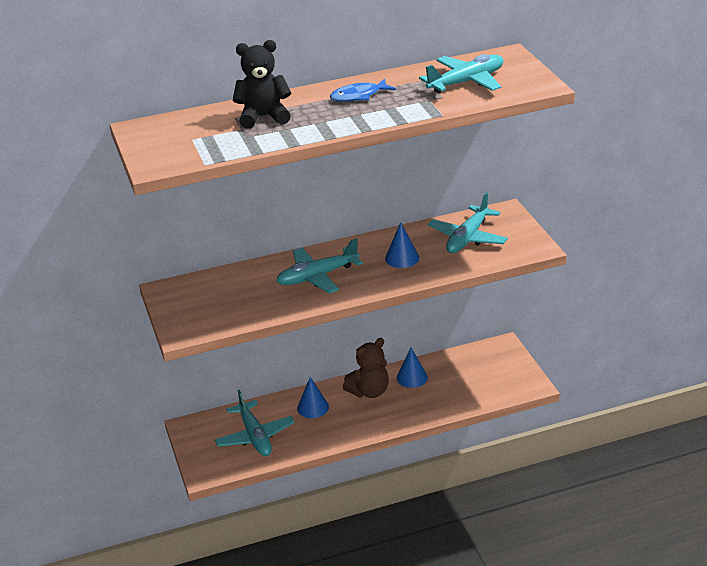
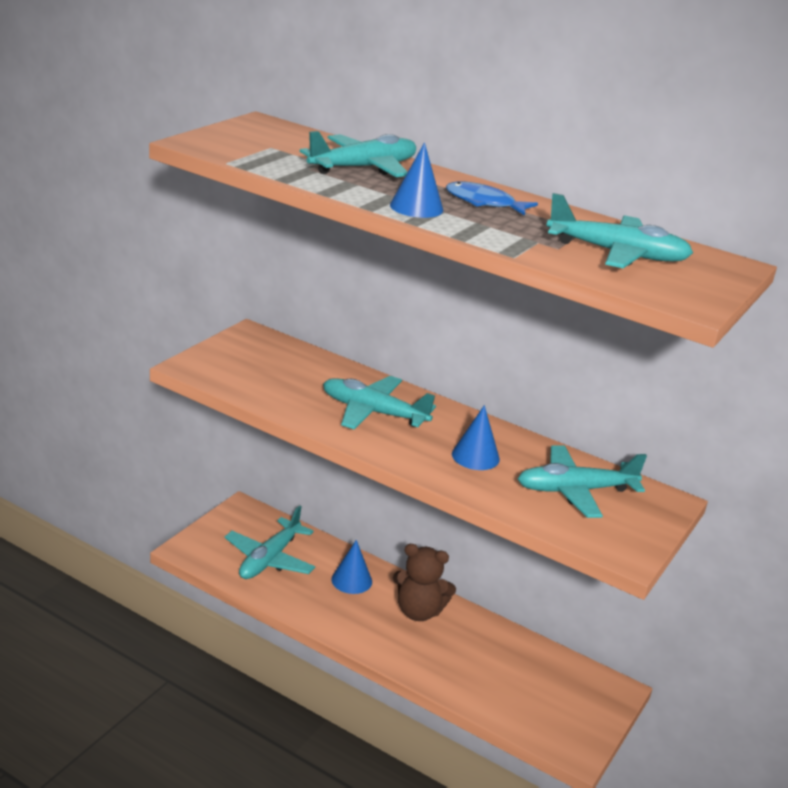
camera: 45 degrees right, 5 degrees down
black teddy bear [233,40,291,129] -> turquoise plane [300,131,416,177]
blue cone [397,348,428,388] -> blue cone moved to [390,142,443,218]

